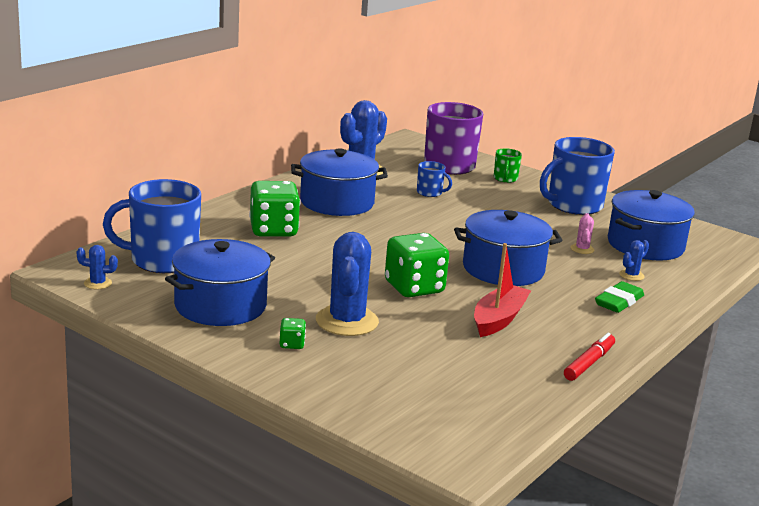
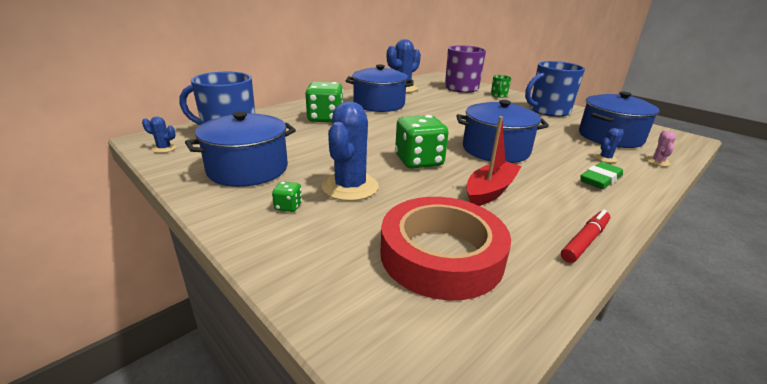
camera: 10 degrees right, 5 degrees up
blue mug [417,161,452,197] -> none
pink cactus [571,213,594,254] -> pink cactus moved to [646,130,676,166]
none -> red tape [380,197,511,300]

